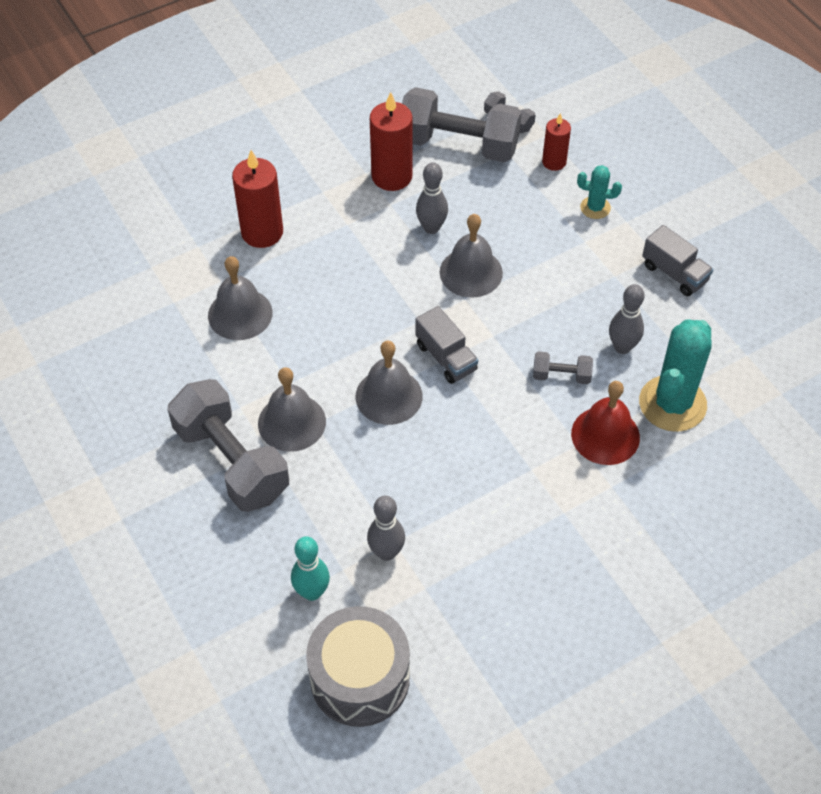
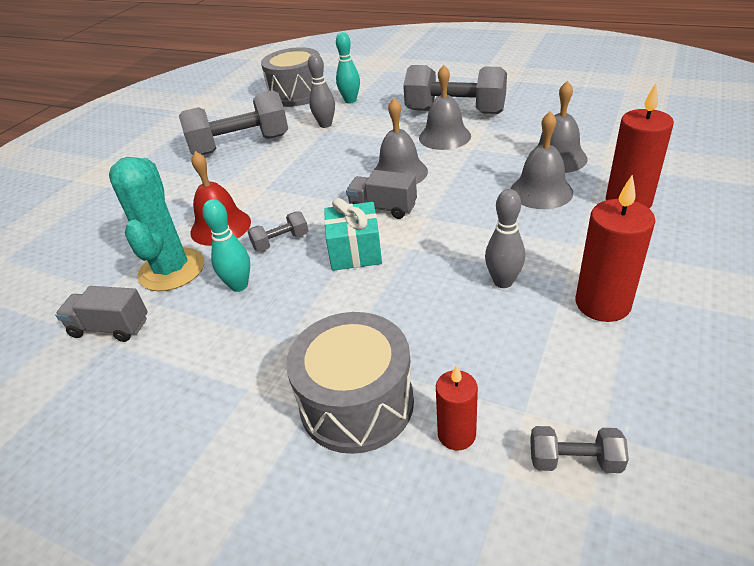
camera: 150 degrees right, 15 degrees down
grey dumbbell [402,87,522,162] -> grey dumbbell moved to [179,90,288,155]
grey bell [440,214,503,298] -> grey bell moved to [510,111,573,209]
turquoise cactus [577,165,622,219] -> grey drum [286,312,414,454]
grey bowling pin [609,284,645,354] -> turquoise bowling pin [202,199,250,292]
grey truck [642,225,713,296] -> grey truck moved to [55,286,147,342]
none -> turquoise gift [324,198,382,271]

